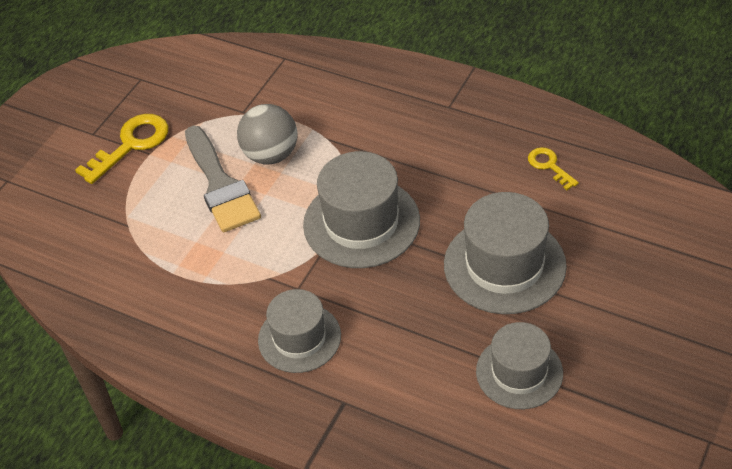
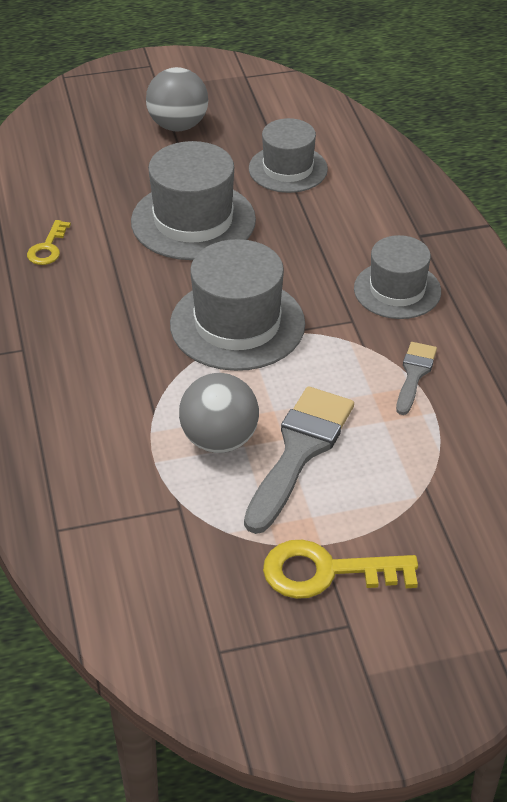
camera: 135 degrees left, 5 degrees down
none -> grey ball [146,67,208,131]
none -> grey brush [396,342,437,415]

